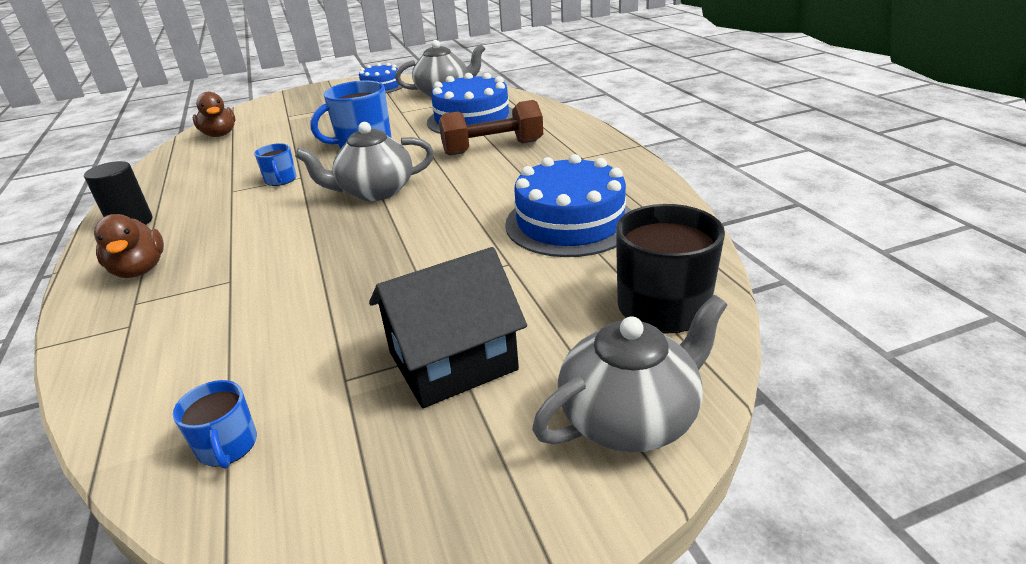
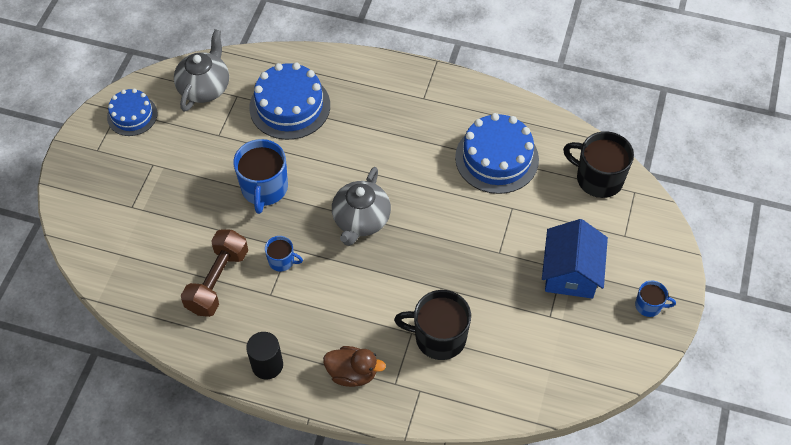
camera: 55 degrees left, 25 degrees up
blue mug [173,380,257,469] -> blue mug moved to [635,280,676,317]
brown duck [193,92,236,137] -> none
black house [369,247,527,408] -> blue house [542,219,608,299]
brown dumbbell [439,100,543,156] -> brown dumbbell moved to [181,229,248,317]
grey teapot [532,295,727,452] -> none
none -> black mug [394,290,471,360]

